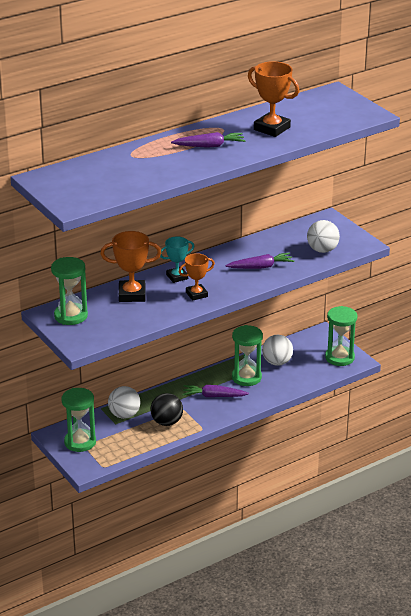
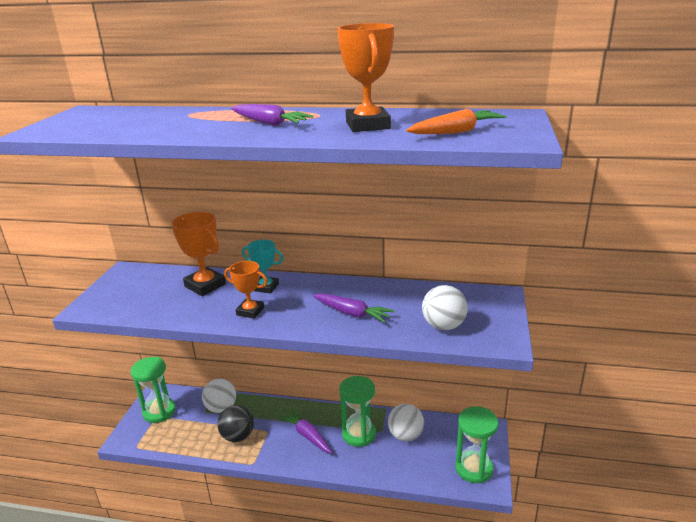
camera: 45 degrees right, 5 degrees down
green hourglass [51,257,88,325] -> none
none -> orange carrot [406,109,506,134]

